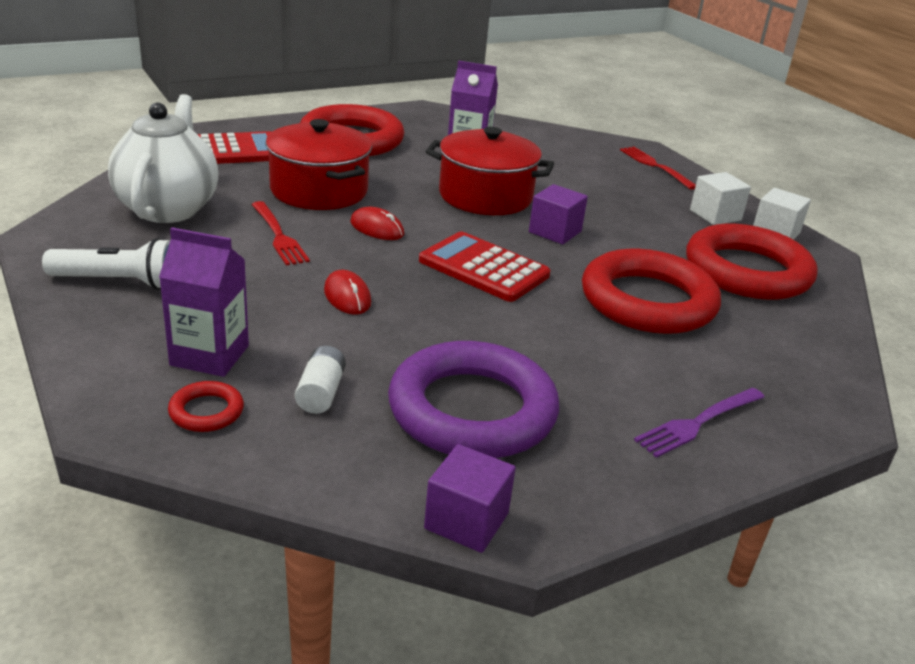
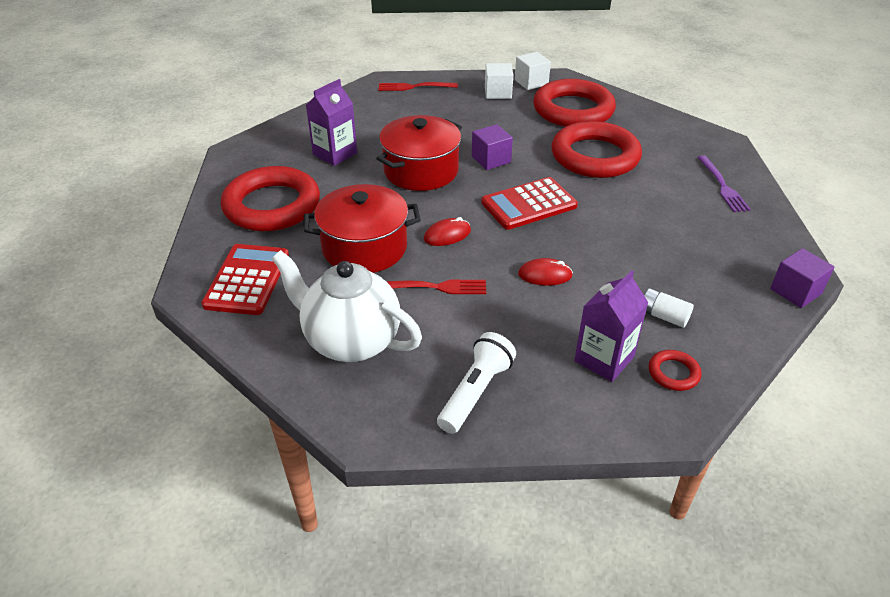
camera: 60 degrees left, 10 degrees up
purple ring [388,341,559,458] -> none

